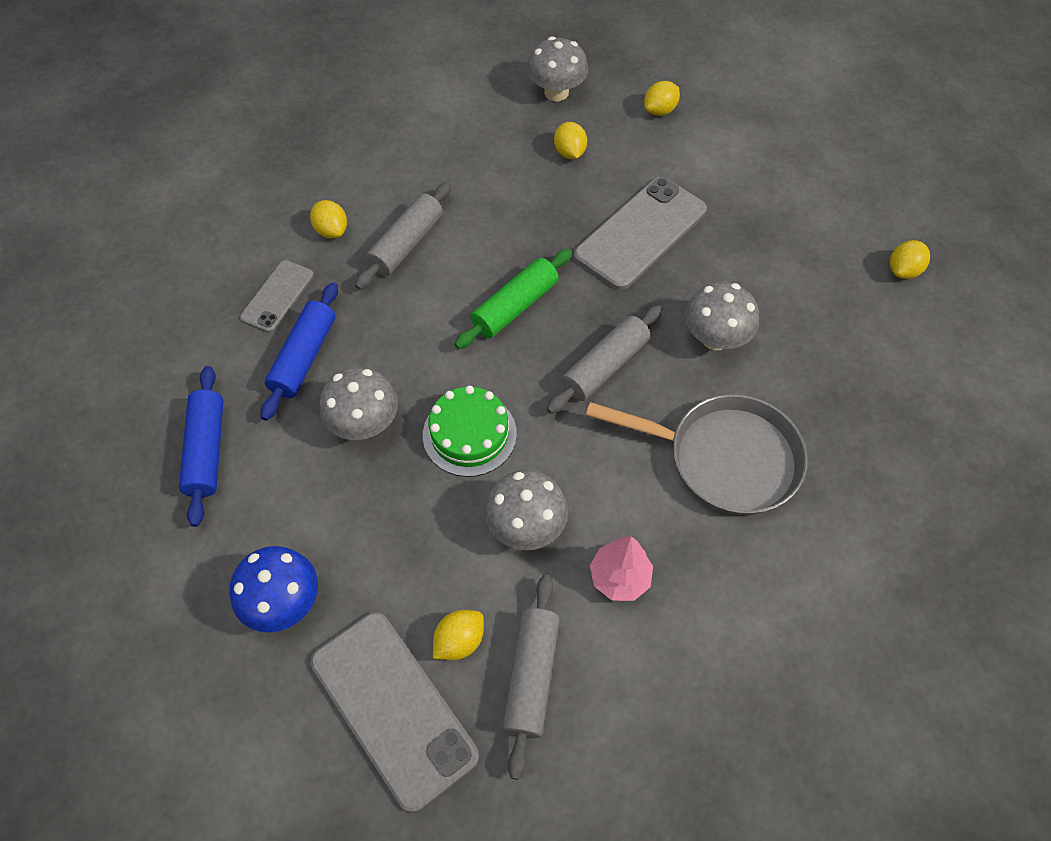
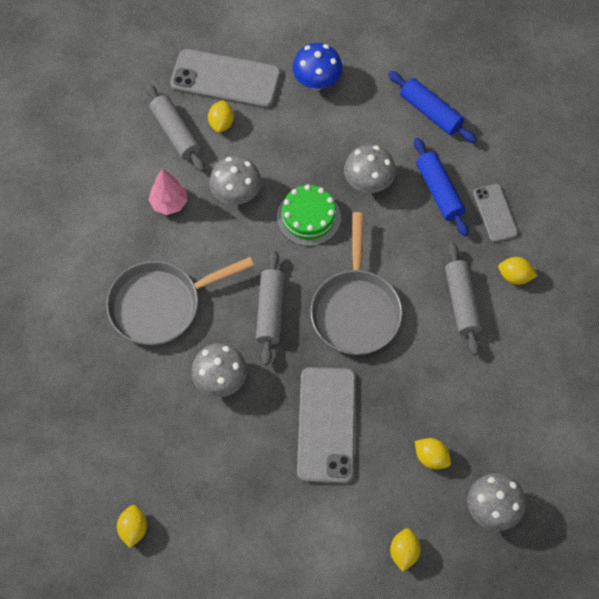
camera: 140 degrees right, 5 degrees up
green rolling pin [454,249,572,349] -> grey pan [310,212,403,355]

